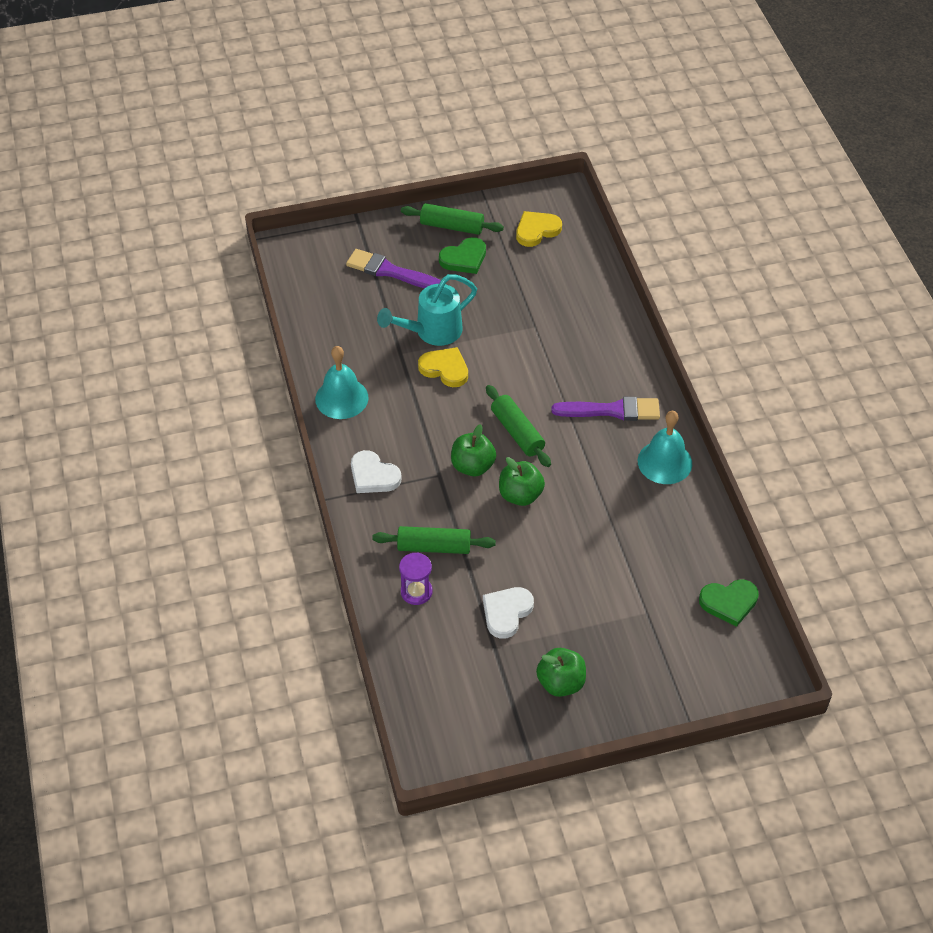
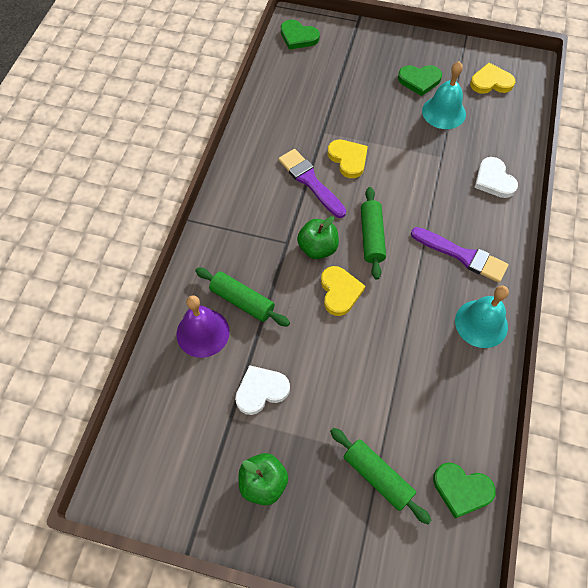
camera: 30 degrees right, 10 degrees up
turquoise bell [315,346,369,419] -> turquoise bell moved to [422,61,466,129]
purple brush [346,249,441,288] -> purple brush moved to [278,149,346,218]
white heart [351,450,402,493] -> white heart moved to [474,157,518,198]
turquoise watering can [377,274,477,346] -> none
purple hourglass [399,552,432,605] -> purple bell [177,295,230,358]
green rolling pin [401,203,504,235] -> green rolling pin moved to [330,428,432,524]
green apple [499,457,545,506] -> yellow heart [321,266,365,316]
none -> green heart [281,19,320,50]

